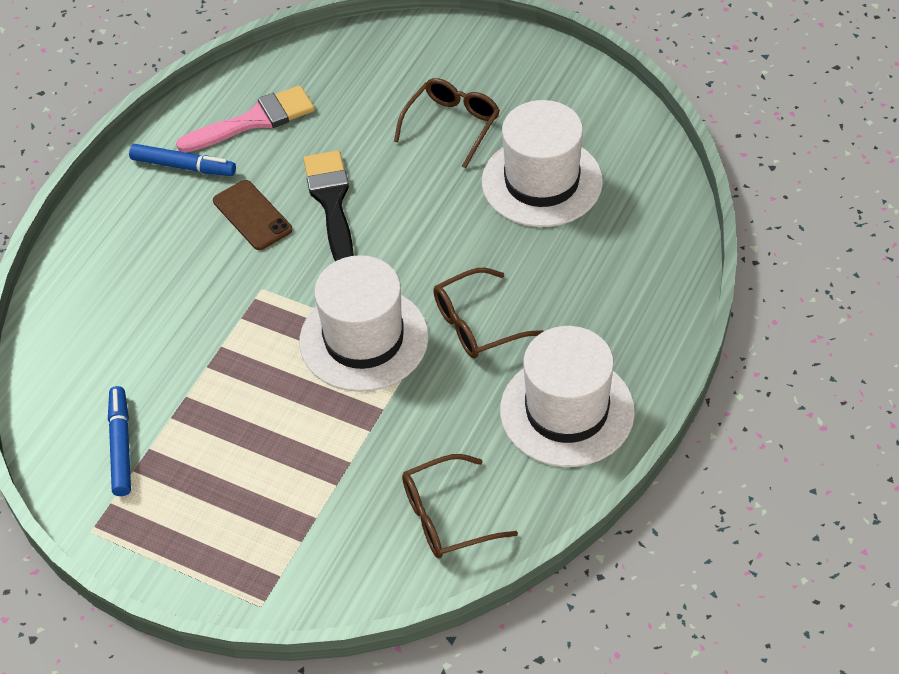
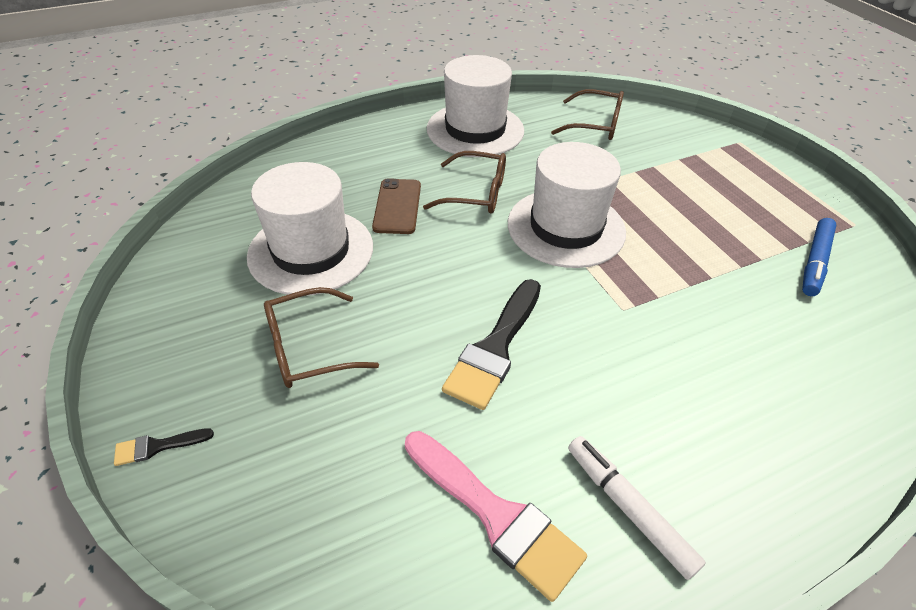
camera: 145 degrees left, 5 degrees down
blue marker [129,144,236,176] -> white marker [568,436,706,580]
pink brush [176,85,315,152] -> pink brush turned 150 degrees counterclockwise [405,431,587,602]
brown phone [213,180,292,250] -> brown phone moved to [372,178,421,234]
none -> black brush [114,428,214,466]

